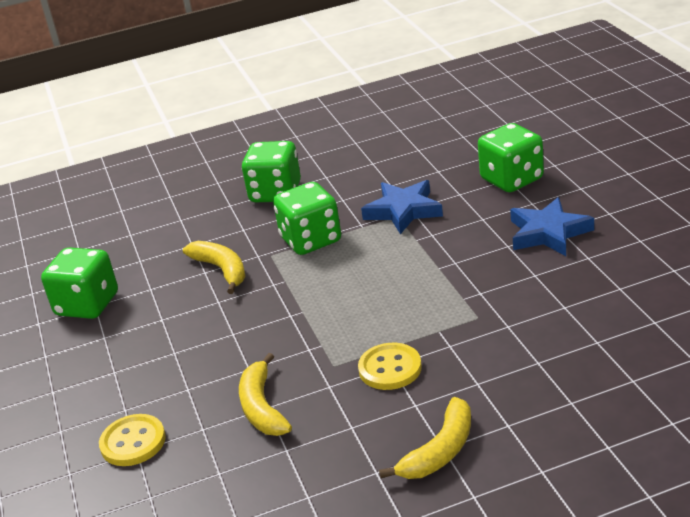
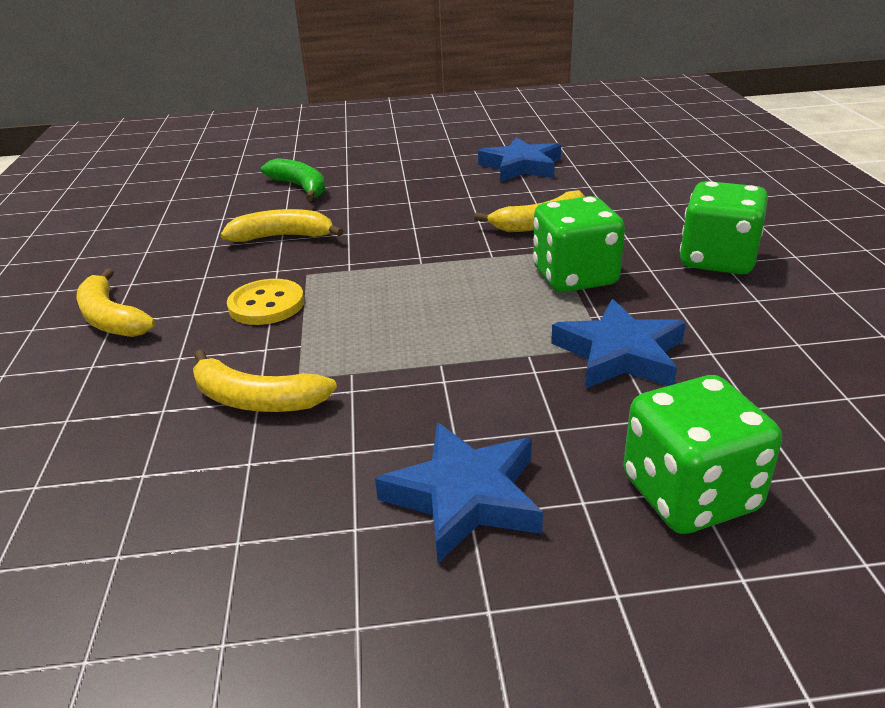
camera: 100 degrees right, 0 degrees up
green dice [41,247,118,319] -> blue star [478,137,561,182]
yellow button [99,414,166,466] -> green banana [261,158,326,201]
none -> yellow banana [193,350,337,412]

